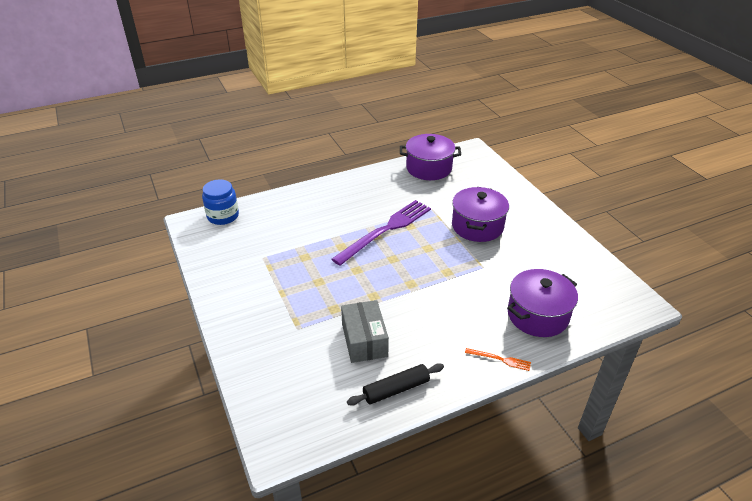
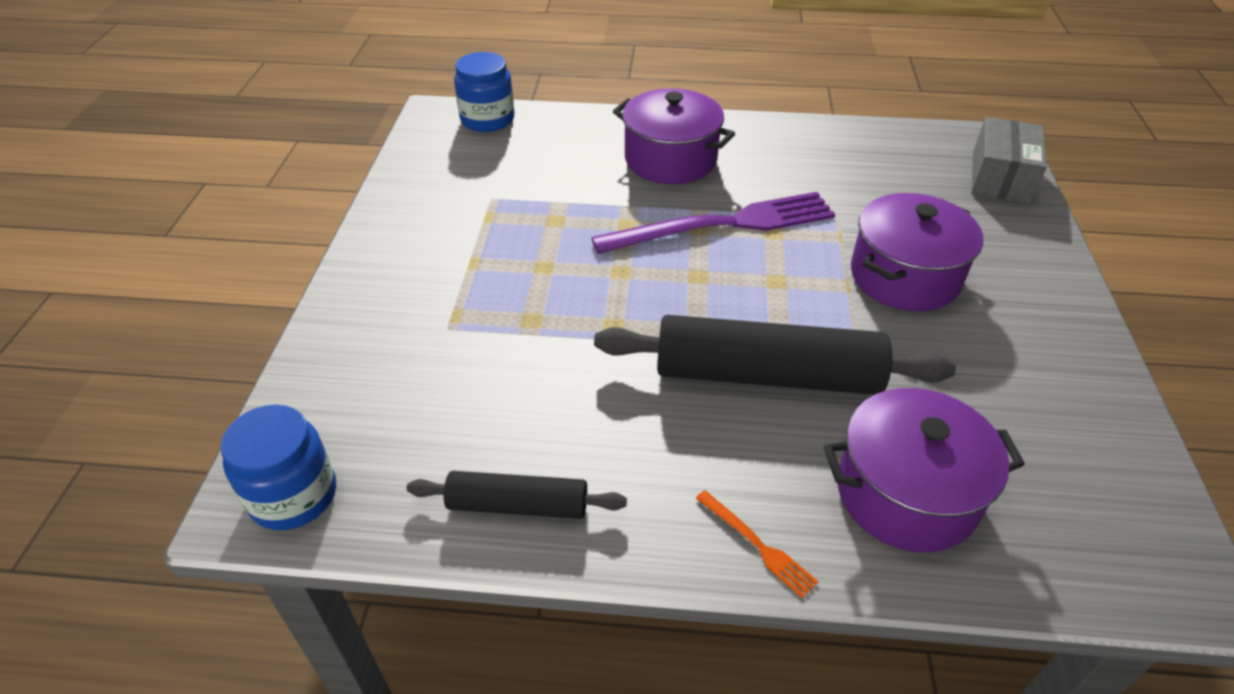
camera: 30 degrees right, 5 degrees up
grey box [341,300,389,363] -> grey box moved to [971,117,1047,204]
purple pot [400,134,461,180] -> purple pot moved to [613,88,735,184]
none -> blue jar [220,404,336,530]
none -> black rolling pin [594,315,956,395]

